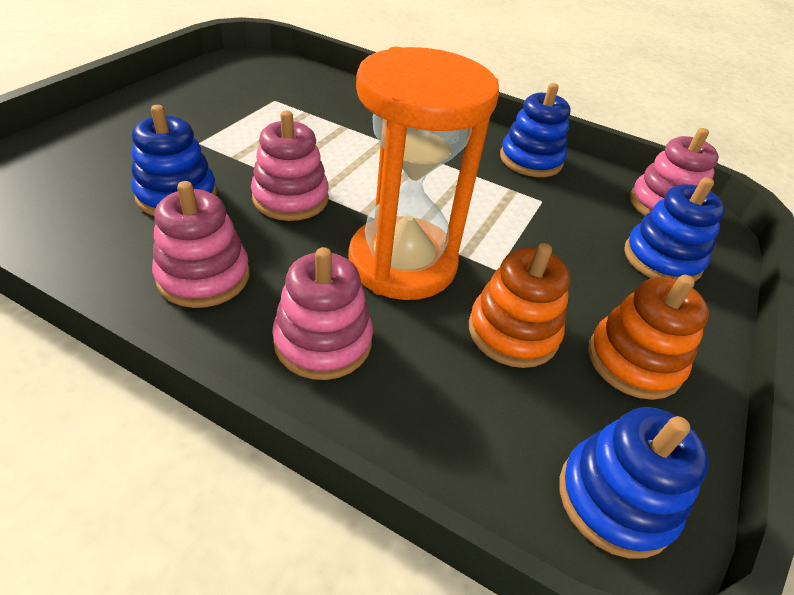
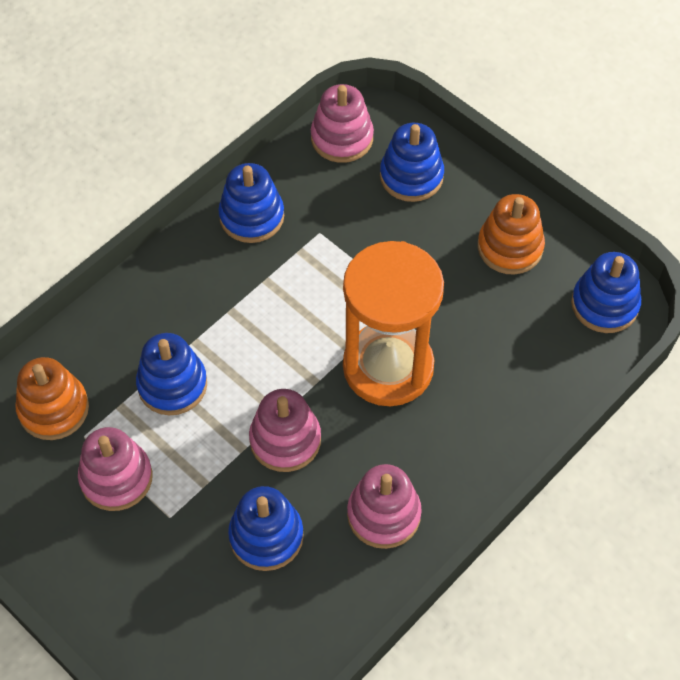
camera: 70 degrees left, 15 degrees up
pink stacking toy [272,247,373,380] -> pink stacking toy moved to [78,427,153,511]
orange stacking toy [469,243,570,368] -> orange stacking toy moved to [15,357,89,440]
none -> blue stacking toy [136,333,207,415]

